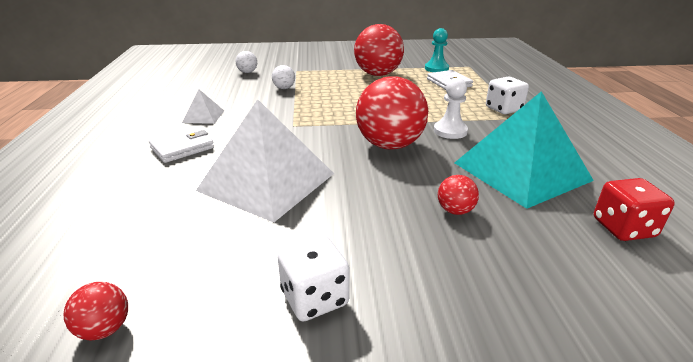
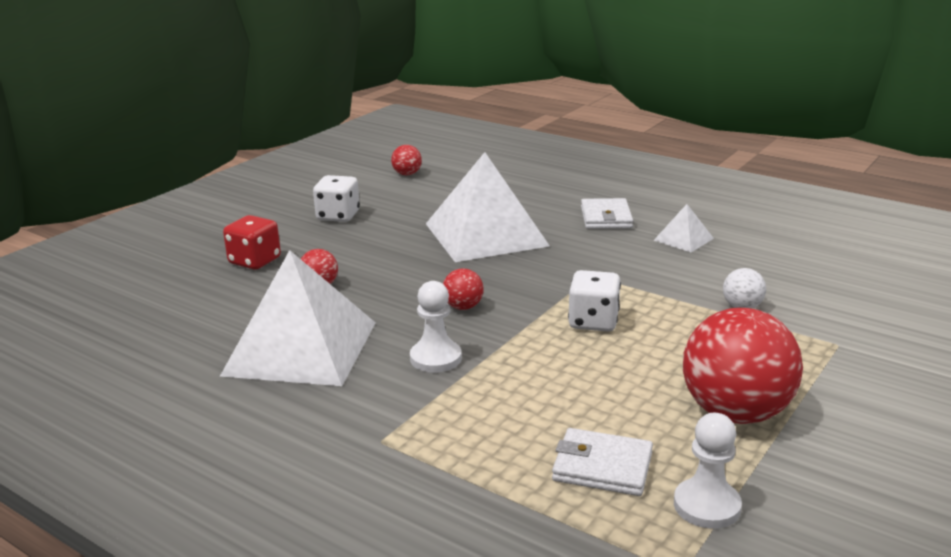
camera: 130 degrees right, 5 degrees down
white ball [236,51,257,73] -> none
red ball [356,76,428,150] -> red ball [443,269,484,310], size x0.44
turquoise pawn [425,28,449,72] -> white pawn [674,413,742,529]
turquoise pyramid [455,91,594,209] -> white pyramid [220,250,376,386]
white dice [486,77,529,114] -> white dice moved to [568,270,621,332]
red dice [594,178,675,241] -> red dice moved to [223,215,281,270]

